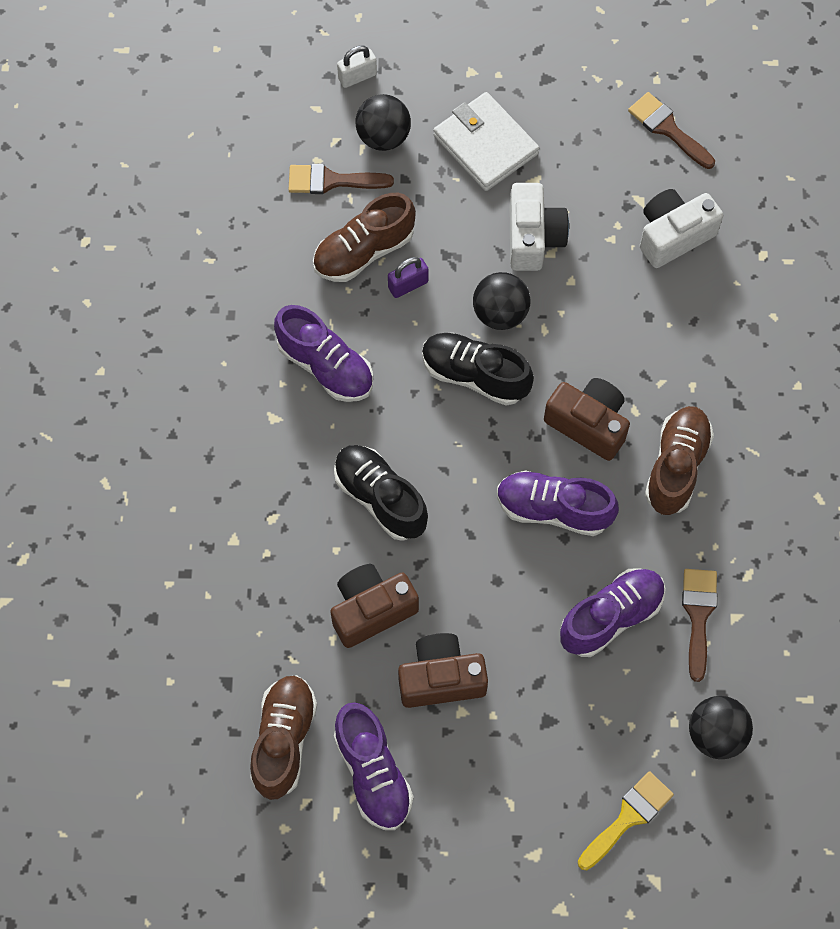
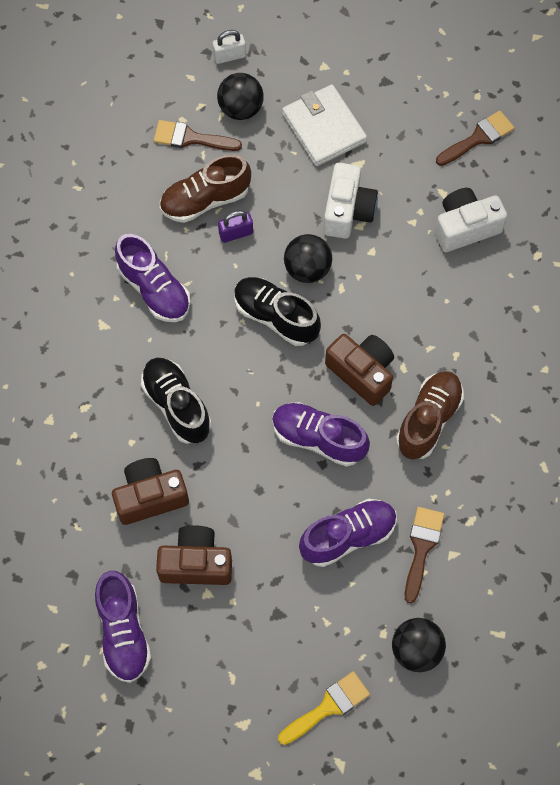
camera: 10 degrees right, 0 degrees up
brown shoe [250,675,317,800] -> none
brown brush [628,92,715,169] -> brown brush turned 90 degrees clockwise [436,111,515,166]

